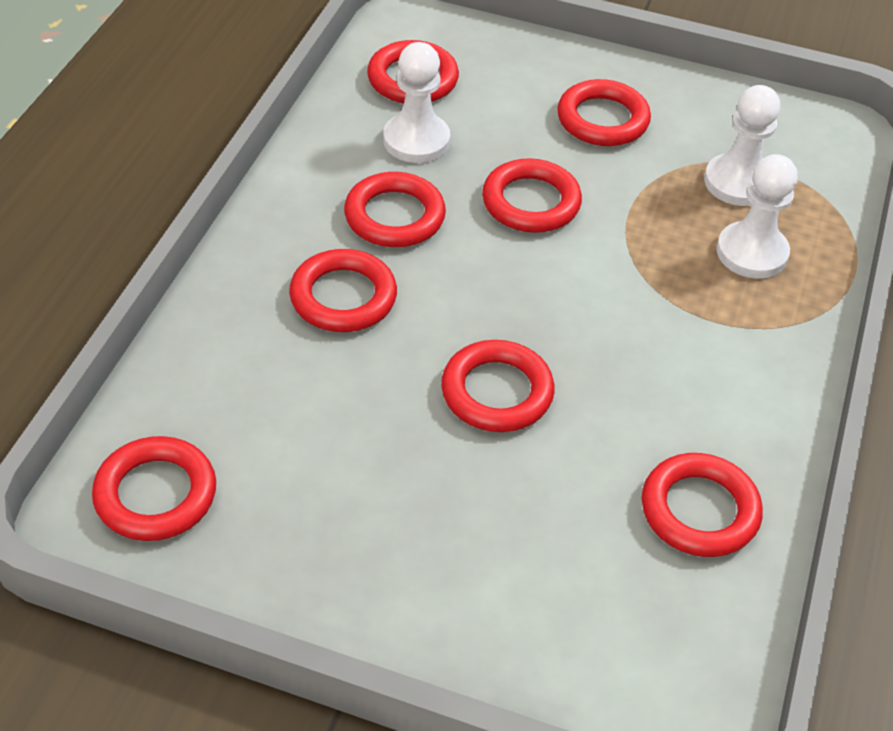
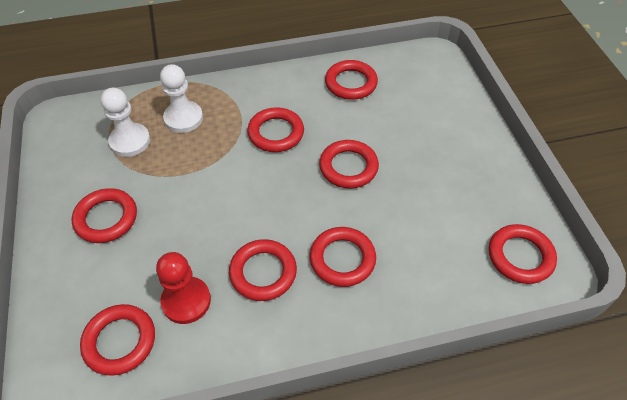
camera: 120 degrees left, 5 degrees up
white pawn [383,42,450,163] -> red pawn [156,252,211,324]
red ring [482,158,582,233] -> red ring moved to [247,107,304,152]

